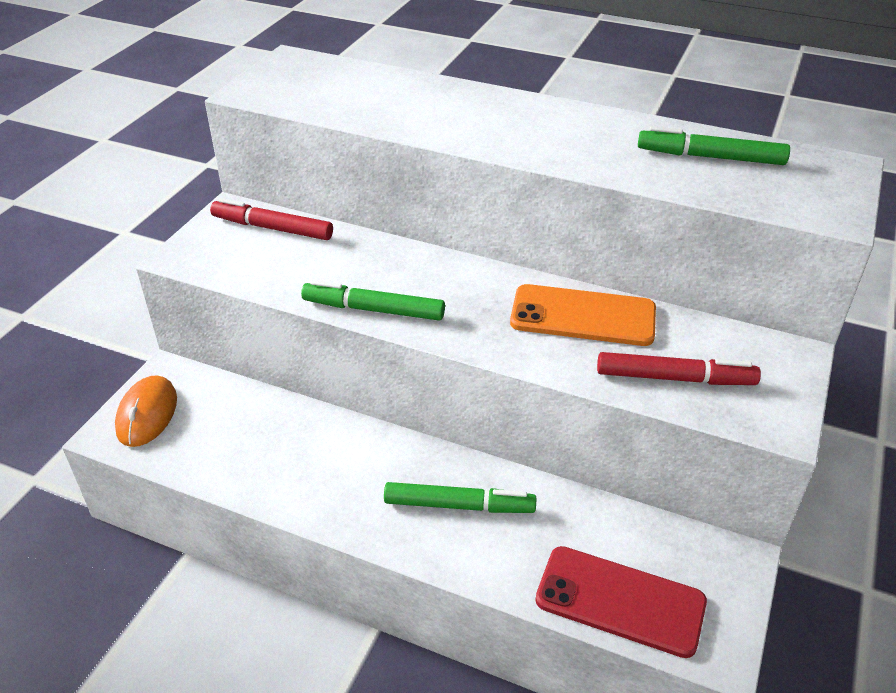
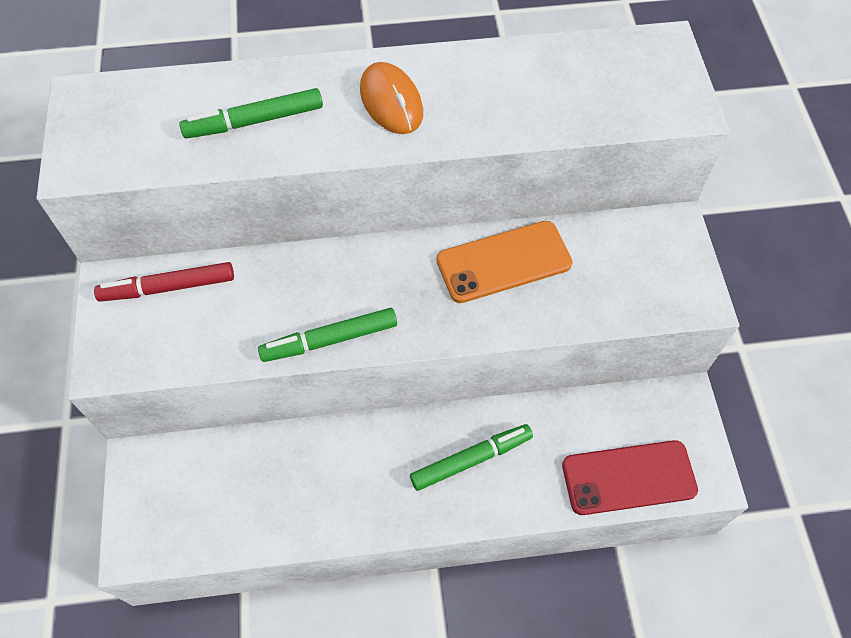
camera: 30 degrees left, 20 degrees up
orange mouse [115,375,177,447] -> orange mouse moved to [360,62,423,134]
red marker [597,352,761,385] -> none
green marker [638,126,790,165] -> green marker moved to [179,88,323,139]

